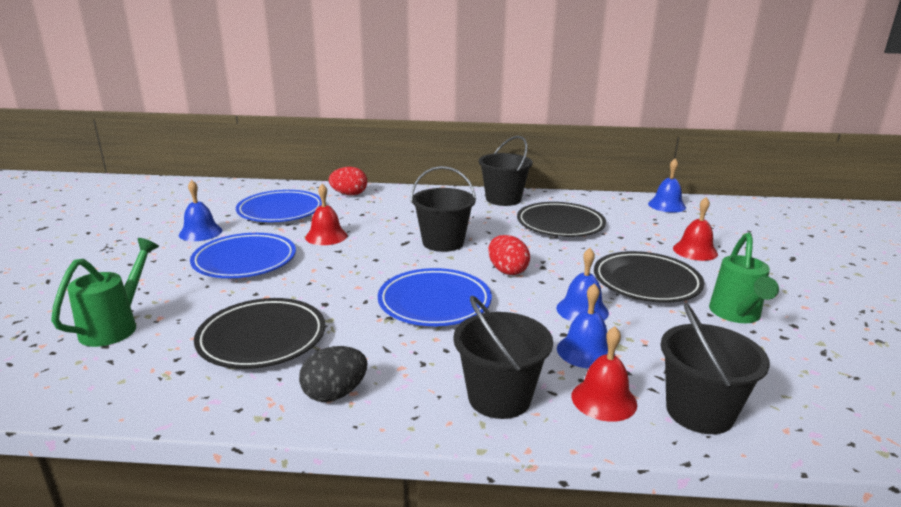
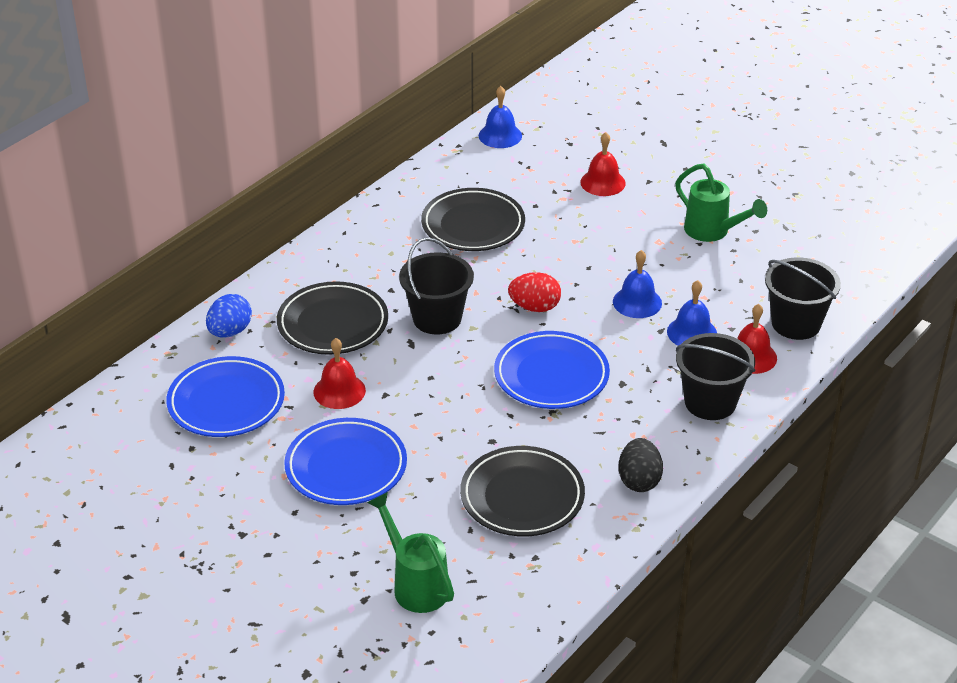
camera: 55 degrees left, 15 degrees up
blue bell [179,180,222,241] -> none
red egg [329,167,367,196] -> blue egg [206,294,252,338]
black bucket [478,136,533,206] -> none
black plate [594,251,704,303] -> black plate moved to [277,281,388,355]

